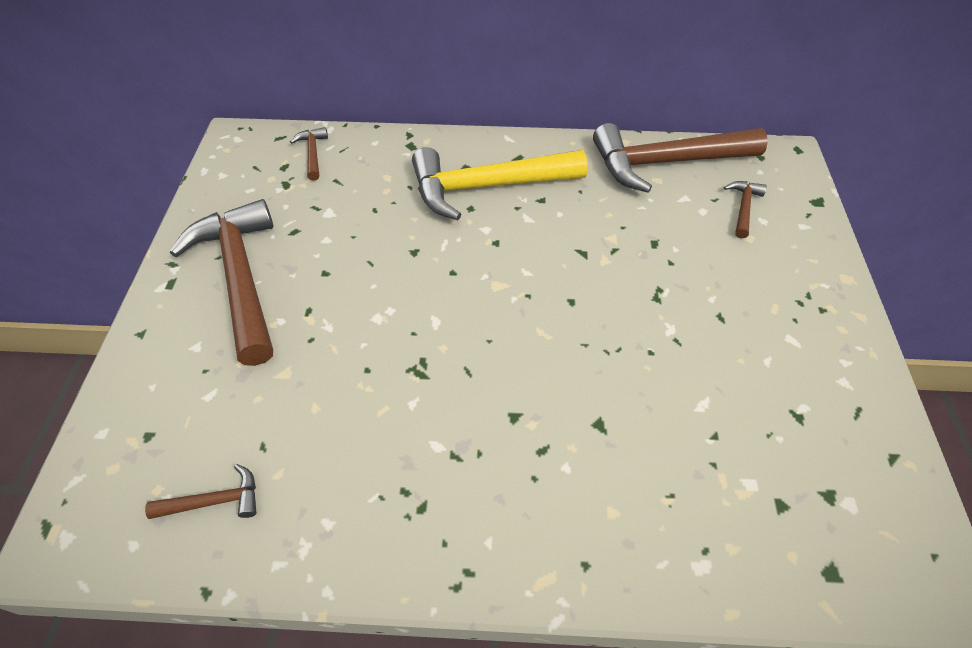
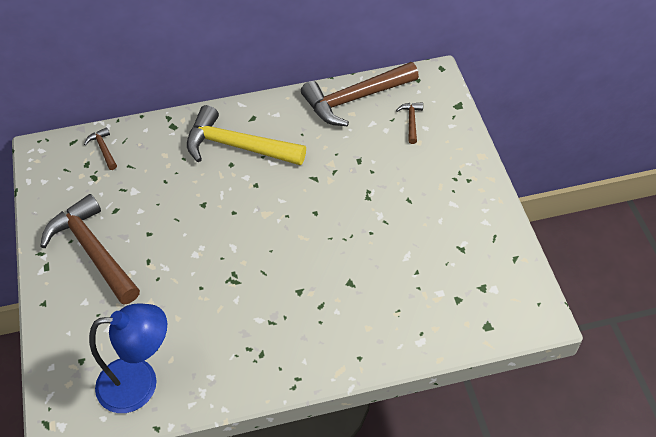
camera: 15 degrees left, 0 degrees up
brown hammer [145,464,256,519] -> blue lamp [89,304,167,413]
yellow hammer [412,147,588,220] -> yellow hammer turned 45 degrees clockwise [187,105,306,165]

